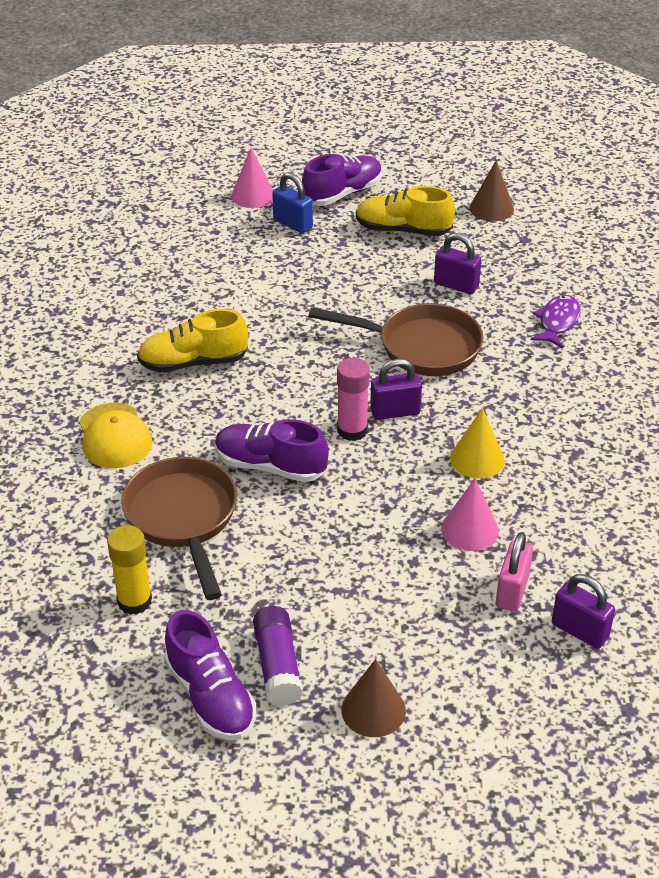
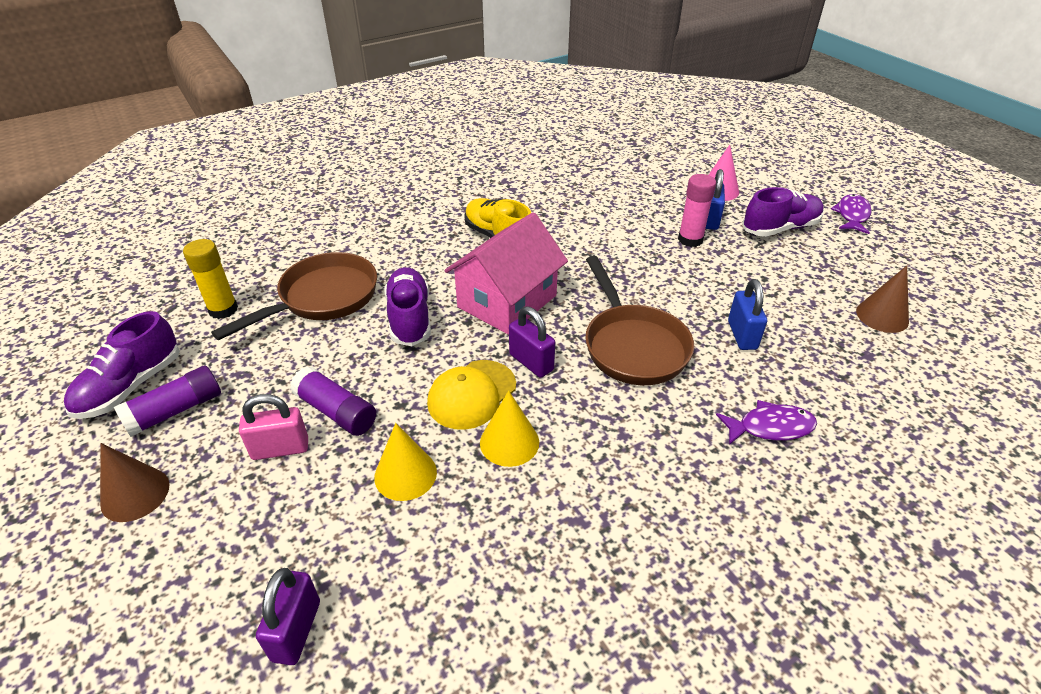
camera: 60 degrees right, 0 degrees up
yellow cap [79,403,152,468] -> yellow cap moved to [427,360,516,430]
purple shoe [302,154,382,206] -> purple shoe turned 45 degrees counterclockwise [742,187,824,237]
pink glue stick [337,358,370,441] -> pink glue stick moved to [678,174,716,247]
yellow shoe [356,186,455,236] -> none
purple padlock [434,233,481,294] -> blue padlock [728,279,767,350]
pink cone [441,478,499,551] -> yellow cone [374,423,437,501]
pink padlock [496,532,533,612] -> pink padlock moved to [239,394,308,460]
none -> purple glue stick [290,366,376,436]
none -> pink house [445,212,568,335]
none -> purple fish [831,194,872,234]

